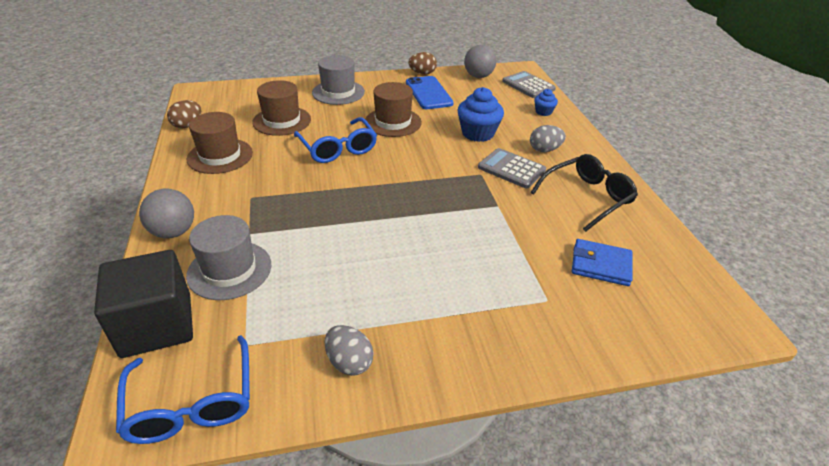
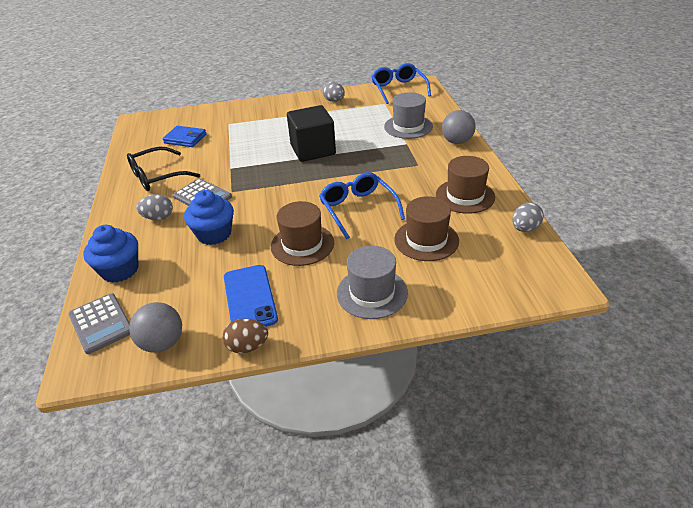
camera: 175 degrees left, 0 degrees up
black cube [94,250,193,358] -> black cube moved to [287,105,336,162]
brown egg [167,100,201,128] -> grey egg [512,202,544,232]
blue cupcake [534,89,558,116] -> blue cupcake [83,225,138,283], size x1.86

